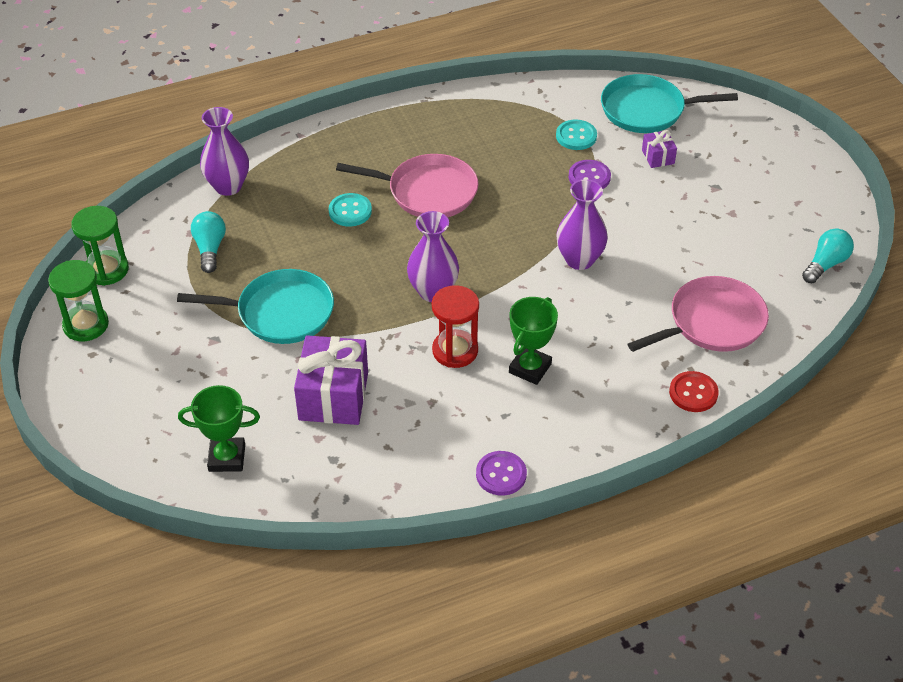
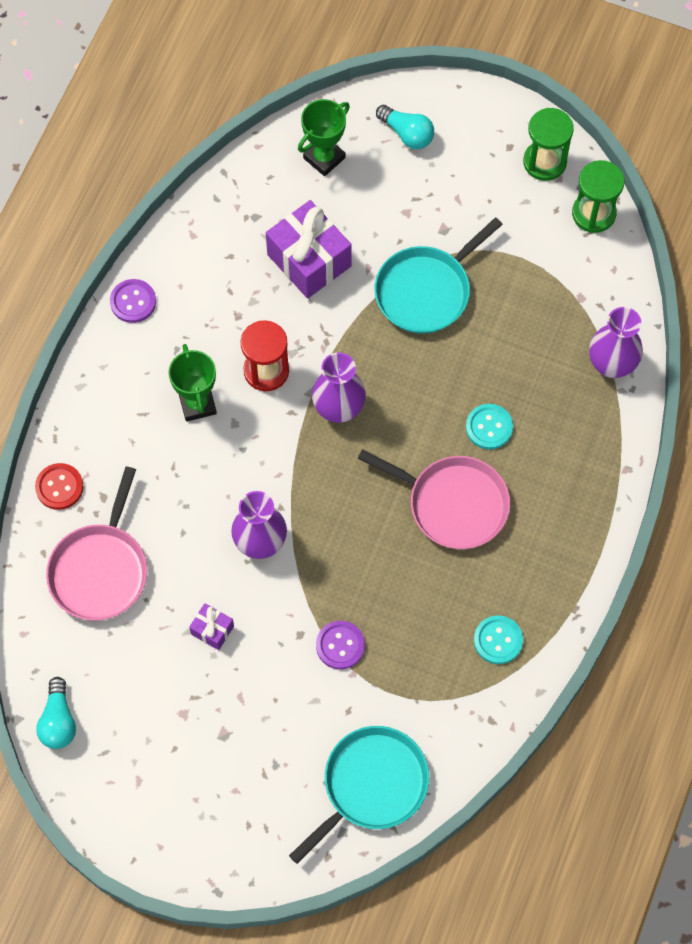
camera: 135 degrees right, 20 degrees up
turquoise light bulb [191,211,226,273] -> turquoise light bulb moved to [376,105,434,149]
pink pan [336,154,478,217] -> pink pan turned 120 degrees counterclockwise [357,449,510,549]
turquoise button [556,120,597,150] -> turquoise button moved to [474,616,523,664]
purple gift [642,130,677,168] -> purple gift moved to [189,603,234,650]

